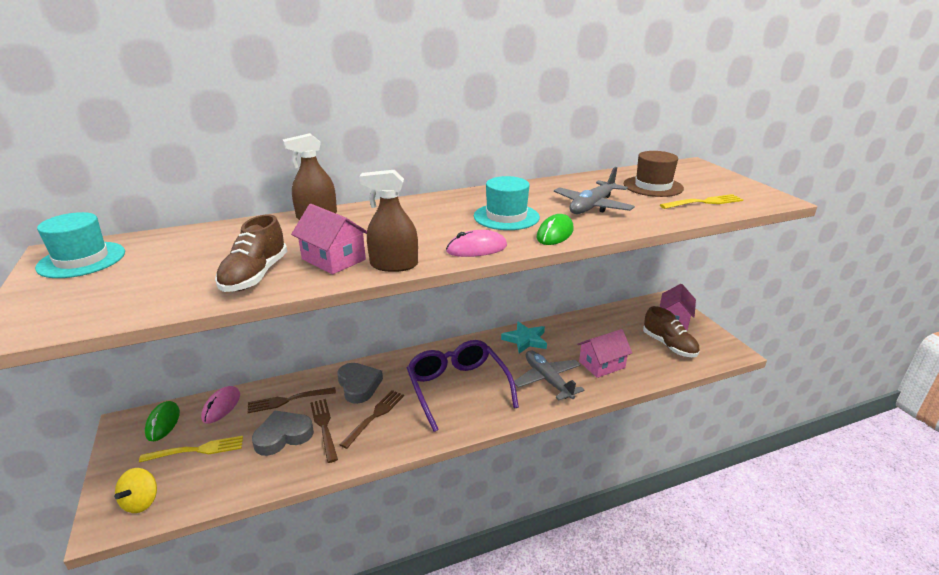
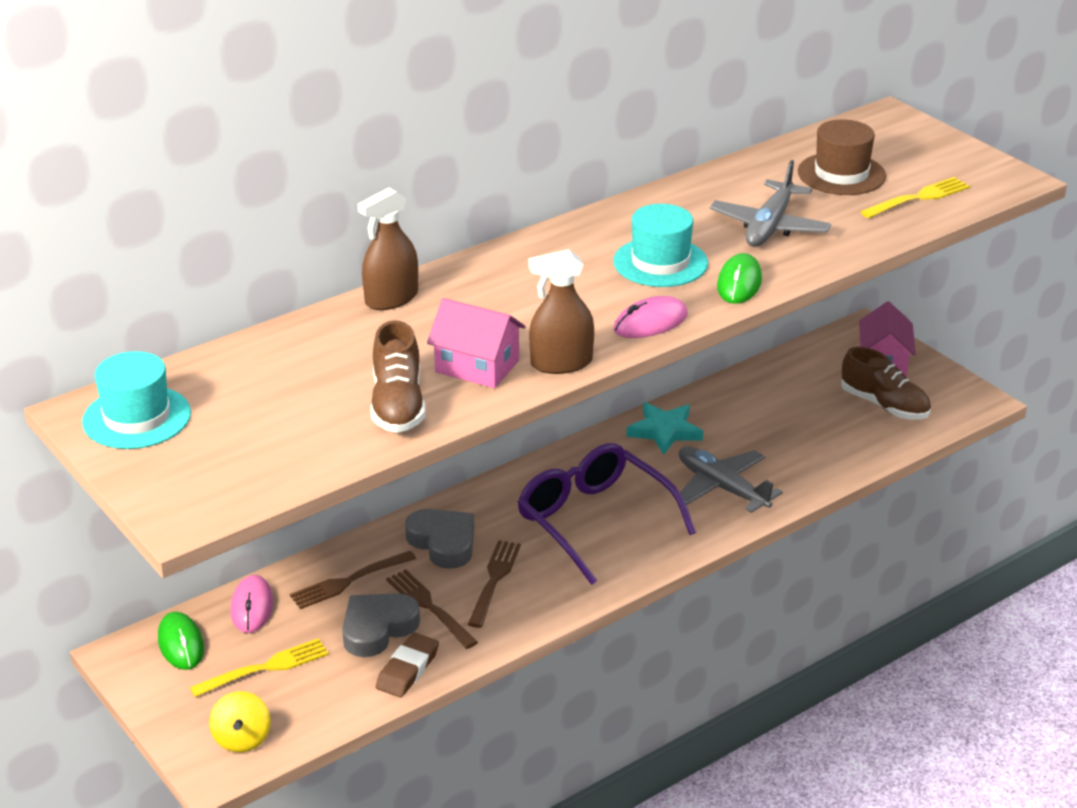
camera: 15 degrees left, 5 degrees up
pink house [577,329,632,378] -> none
none -> brown eraser [376,633,439,698]

